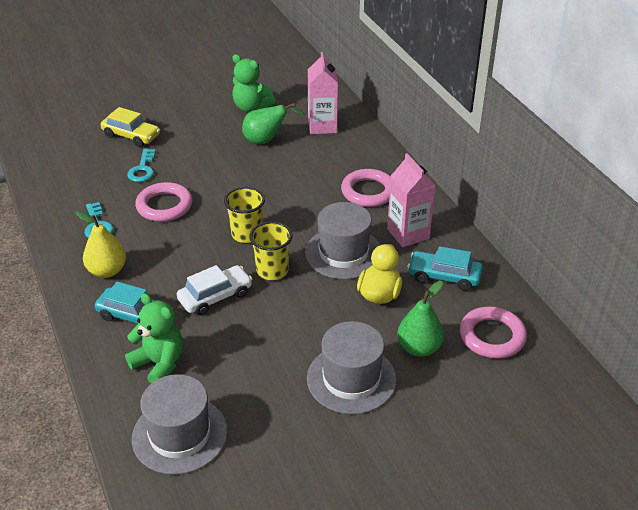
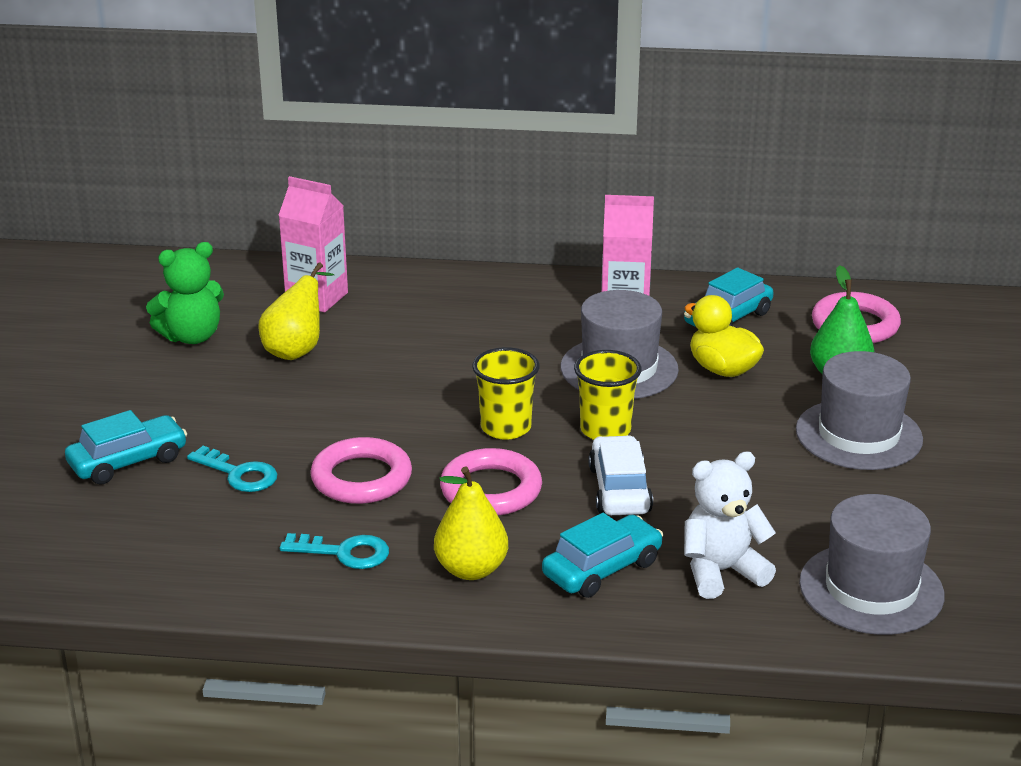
camera: 60 degrees left, 10 degrees down
yellow car [101,107,160,147] -> turquoise car [65,410,187,485]
green teddy bear [125,293,183,383] -> white teddy bear [684,451,776,599]
green pear [242,103,306,144] -> yellow pear [258,262,334,360]
pink ring [341,169,391,207] -> pink ring moved to [440,448,542,515]

